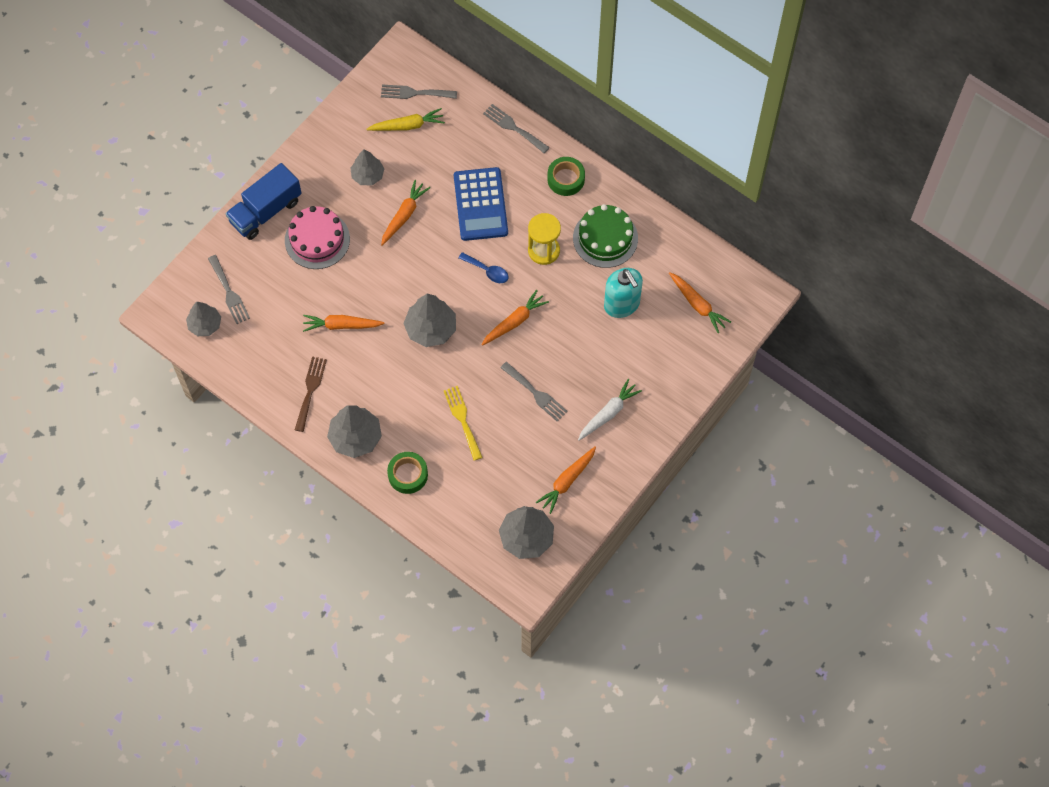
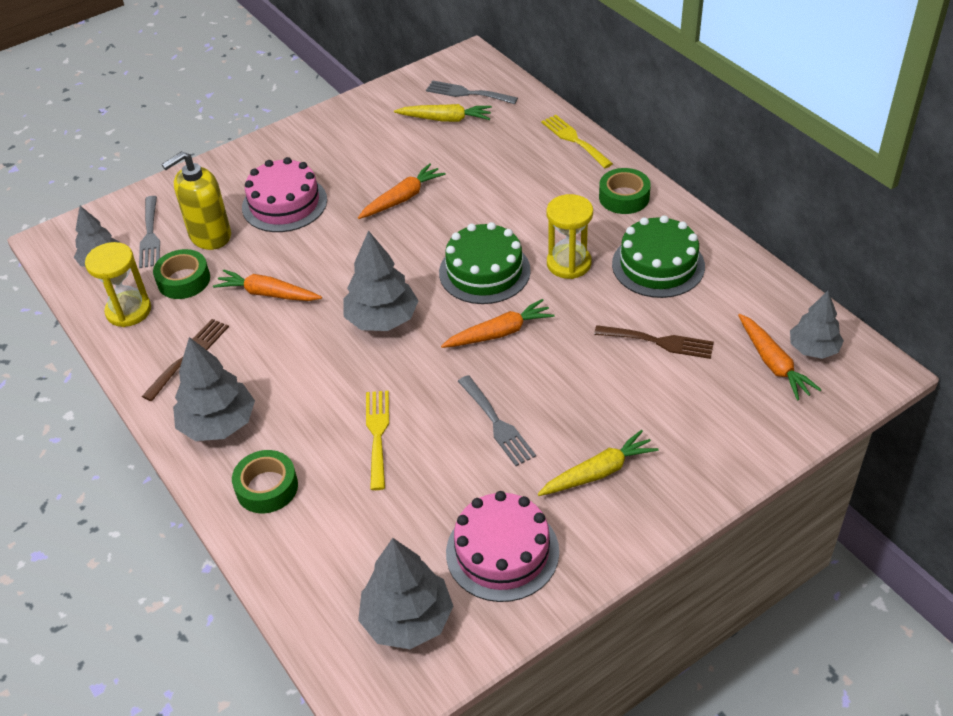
camera: 20 degrees right, 20 degrees down
blue truck [225,163,302,240] -> none
grey tree [350,149,384,185] -> grey tree moved to [790,291,844,359]
blue calculator [454,167,508,241] -> none
blue spoon [458,252,509,283] -> green cake [439,222,531,304]
grey fork [483,104,550,153] -> yellow fork [541,115,613,168]
orange carrot [536,447,596,514] -> pink cake [446,491,559,602]
white carrot [578,379,642,441] -> yellow carrot [538,430,658,496]
turquoise soap dispenser [604,268,643,318] -> brown fork [594,325,714,359]
none -> yellow hourglass [85,242,151,327]
none -> green tape [153,249,210,299]
none -> yellow soap dispenser [162,151,231,250]

